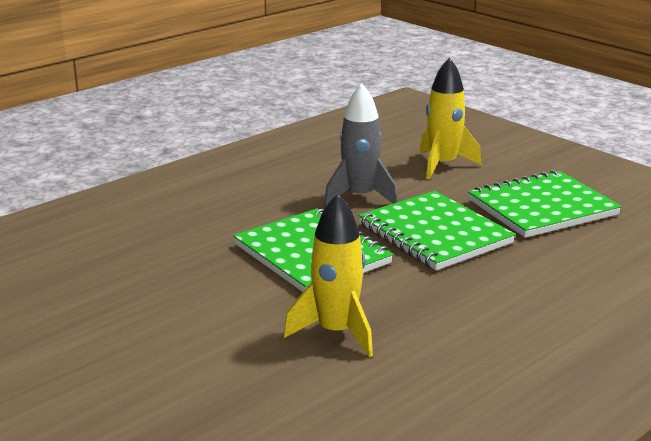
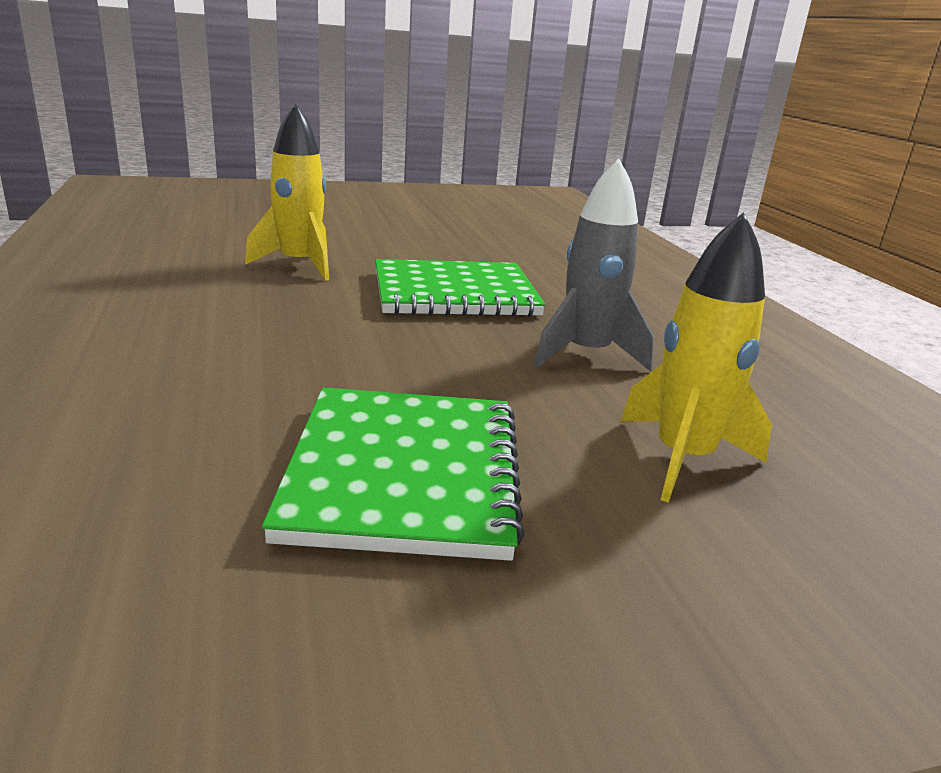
camera: 115 degrees right, 0 degrees up
green notebook [358,191,516,270] -> none

